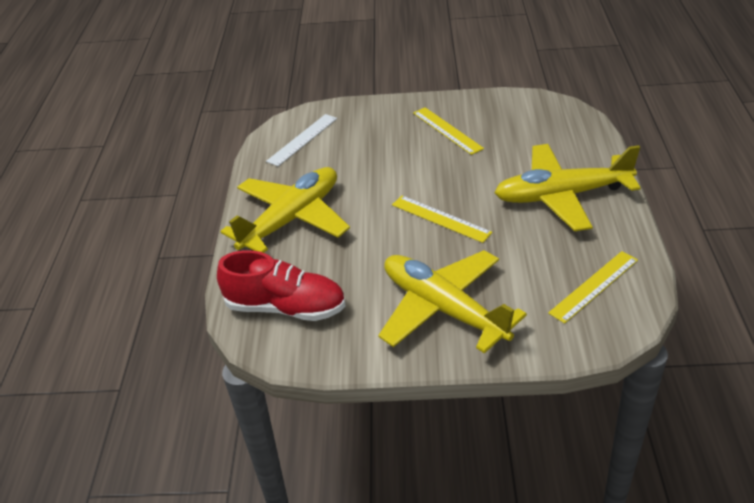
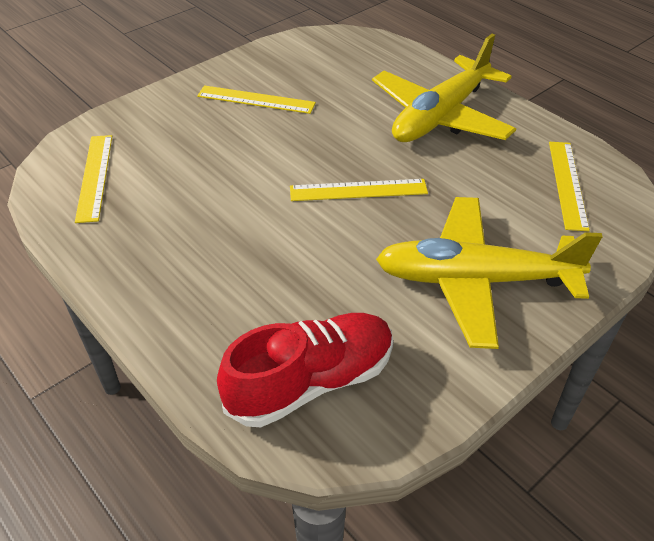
camera: 45 degrees left, 5 degrees up
yellow plane [220,167,350,253] -> none
white ruler [266,114,337,166] -> yellow ruler [75,135,112,223]

